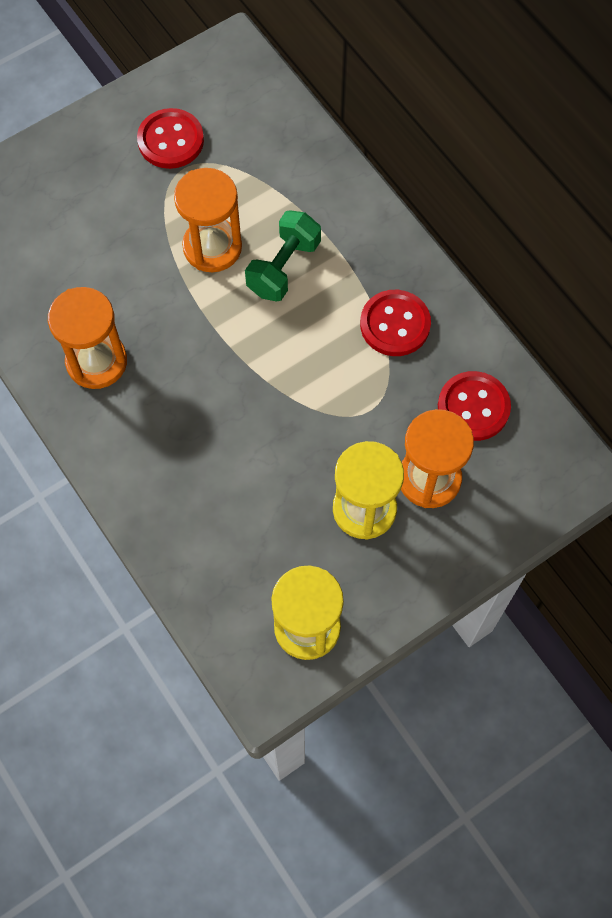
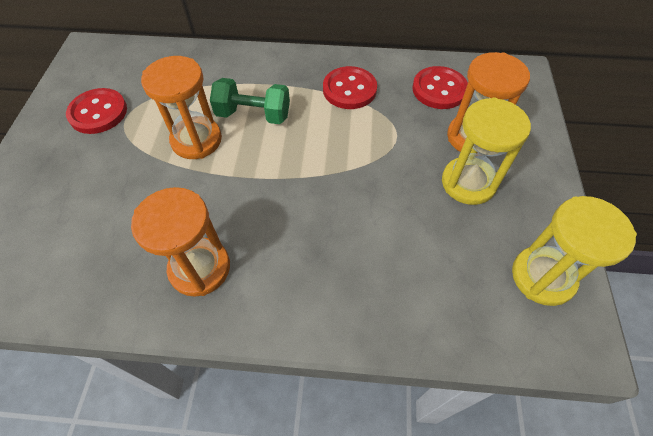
camera: 50 degrees left, 10 degrees down
green dumbbell [245,210,321,301] -> green dumbbell turned 60 degrees counterclockwise [210,78,290,124]

